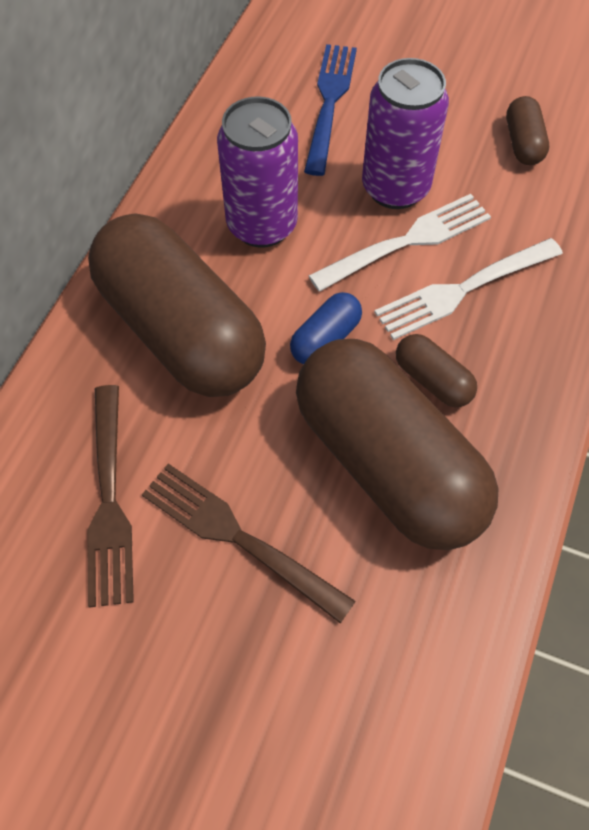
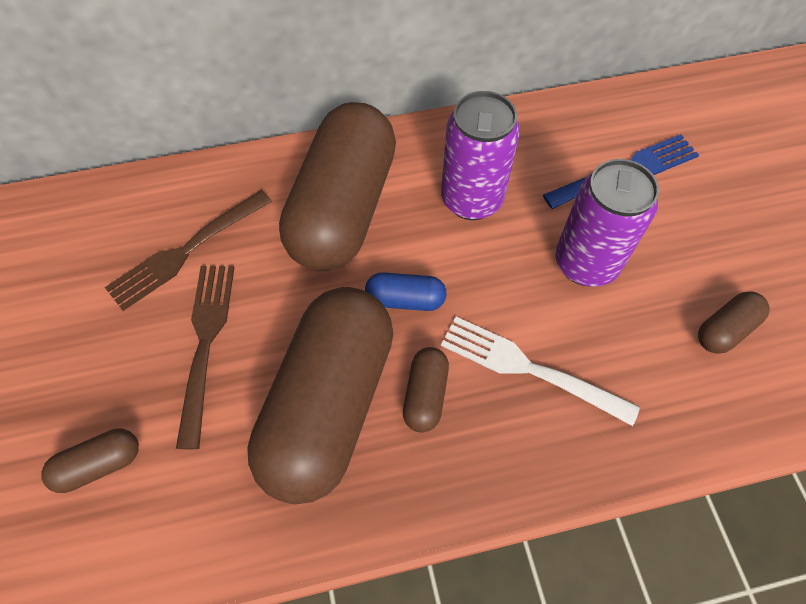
camera: 55 degrees right, 0 degrees up
white fork [309,194,491,292] -> none
none -> brown capsule [41,428,139,493]

